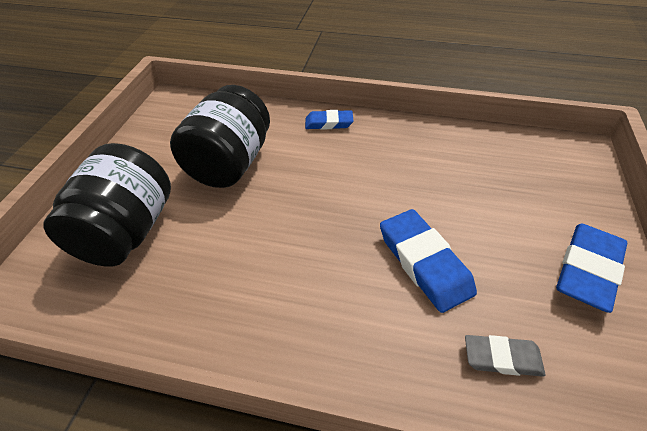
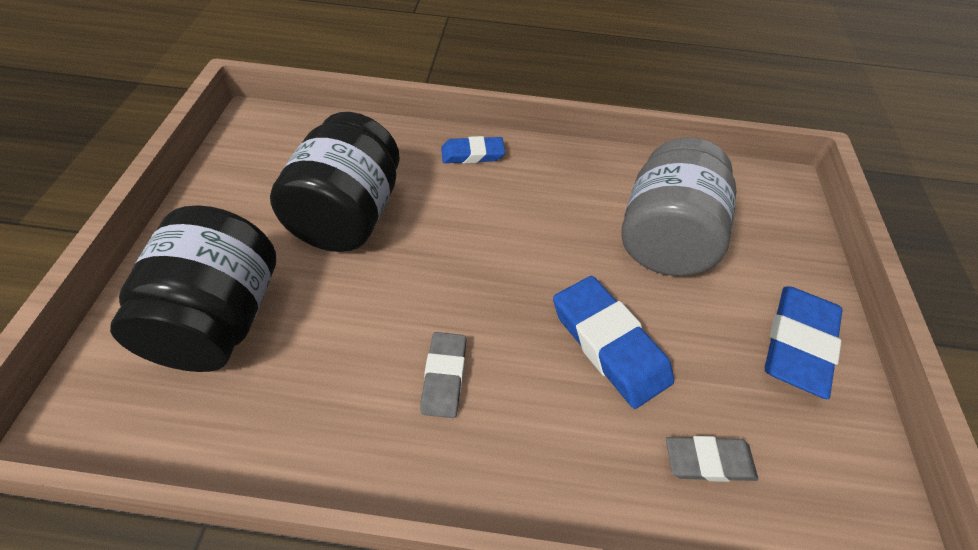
camera: 10 degrees left, 5 degrees up
none -> grey eraser [420,332,466,418]
none -> grey jar [621,137,736,276]

